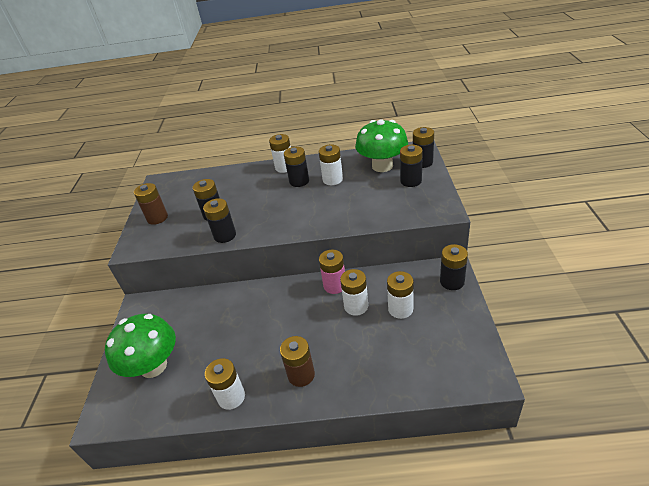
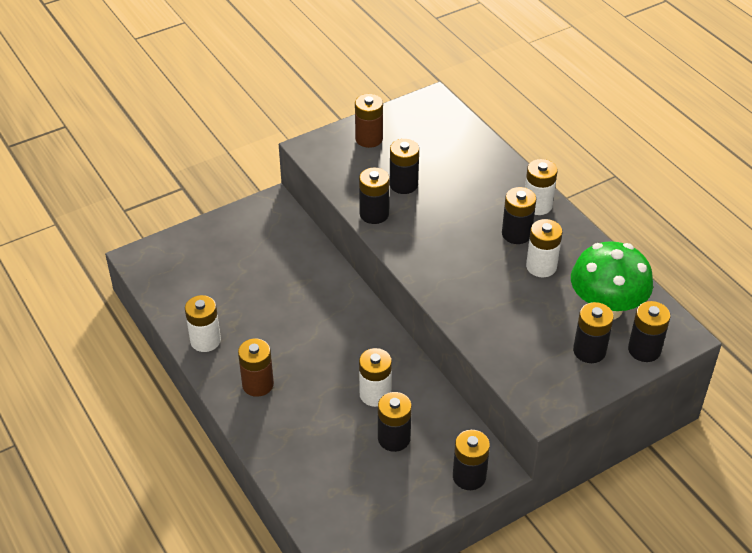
camera: 55 degrees right, 5 degrees up
green mushroom [105,314,176,378] -> none
pink battery [319,250,345,294] -> none
white battery [387,271,414,319] -> black battery [378,392,412,452]

